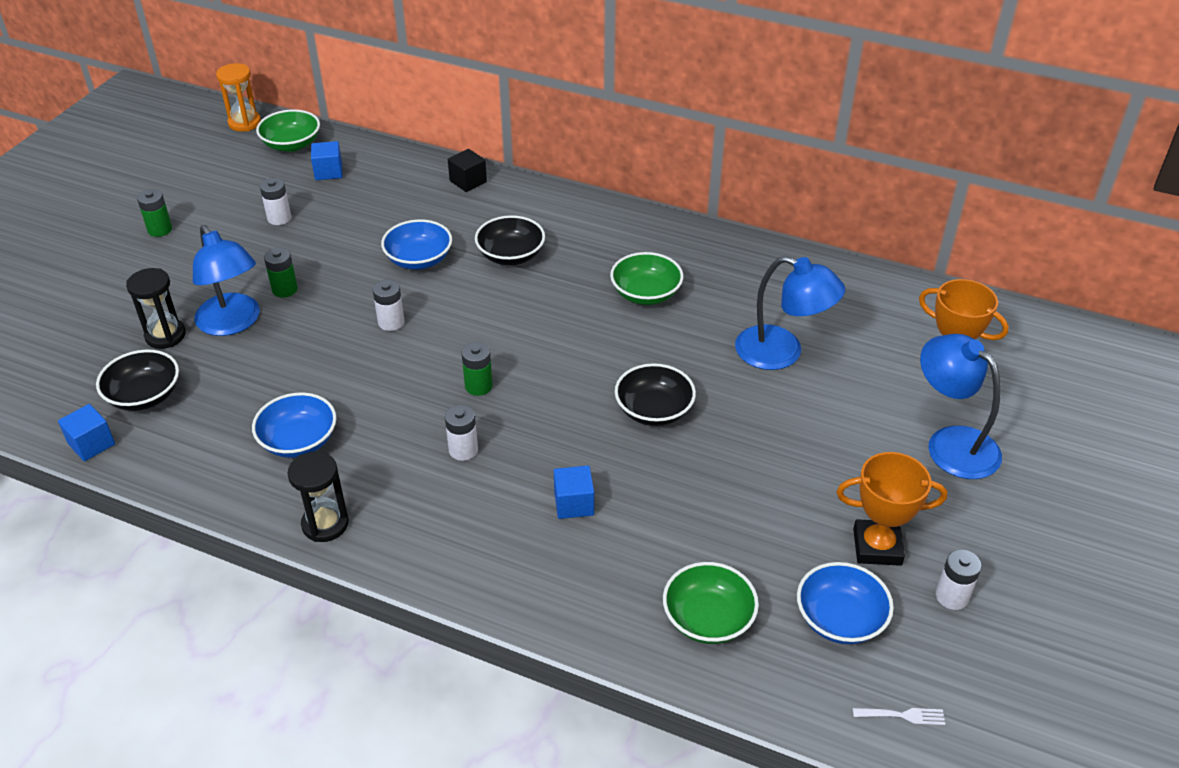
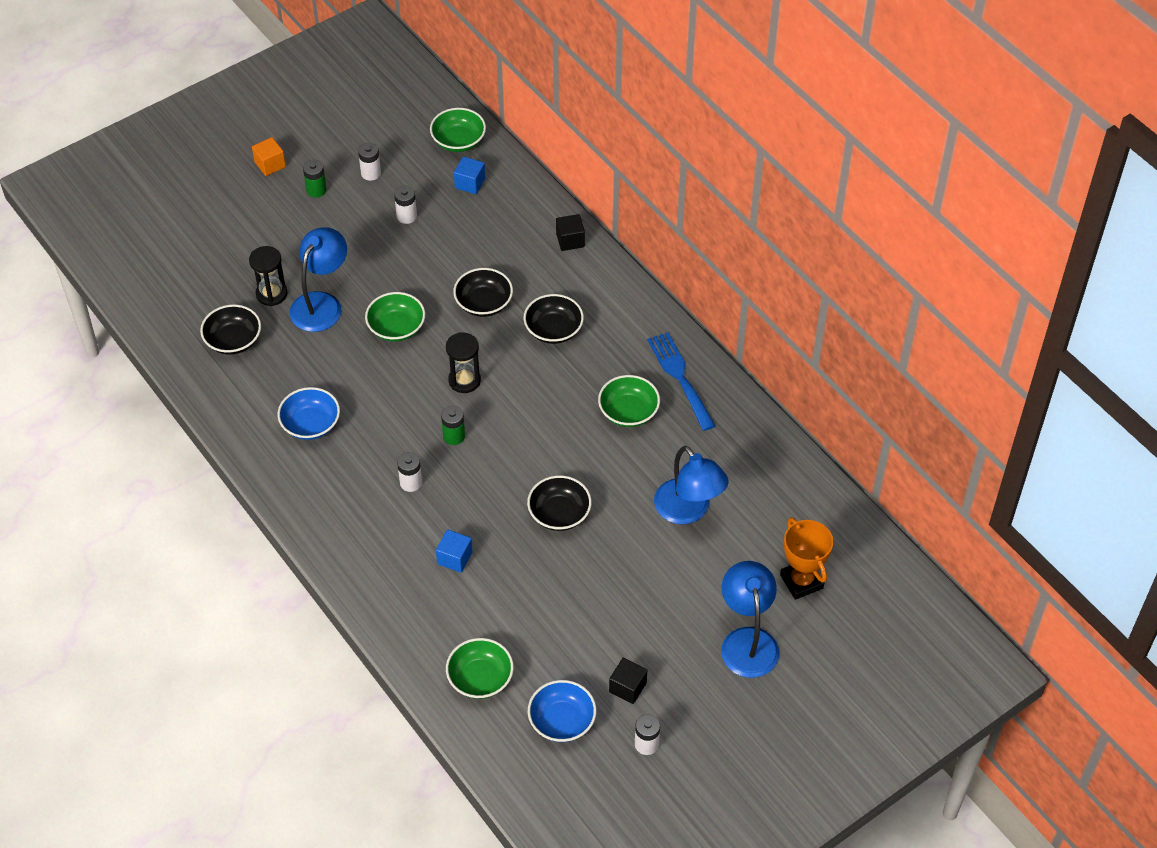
camera: 30 degrees right, 10 degrees up
blue cube [58,404,115,461] -> none
blue lamp [193,225,260,336] -> blue lamp turned 150 degrees counterclockwise [290,227,347,332]
orange hourglass [216,63,261,132] -> none
green battery [264,247,298,297] -> none
black hourglass [287,451,349,542] -> black hourglass moved to [446,332,481,393]
white battery [373,280,404,331] -> white battery moved to [358,143,381,181]
blue bowl [381,219,452,270] -> black bowl [453,268,513,317]
orange trophy [836,452,947,566] -> black cube [609,658,647,704]
white fork [853,708,945,725] -> none
none -> orange cube [252,137,286,176]
none -> green bowl [365,292,425,342]
none -> blue fork [647,332,716,431]

